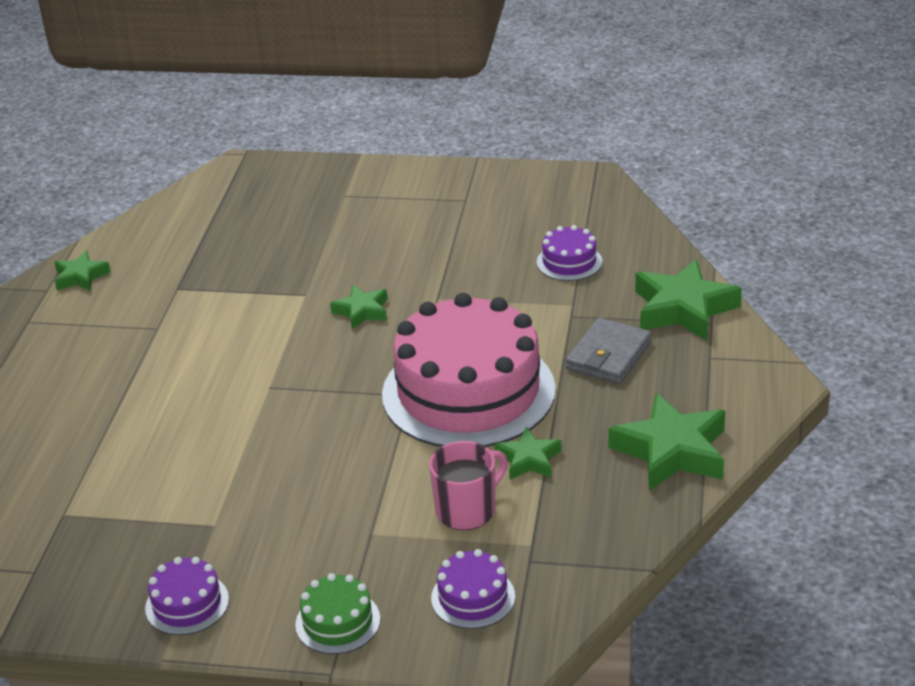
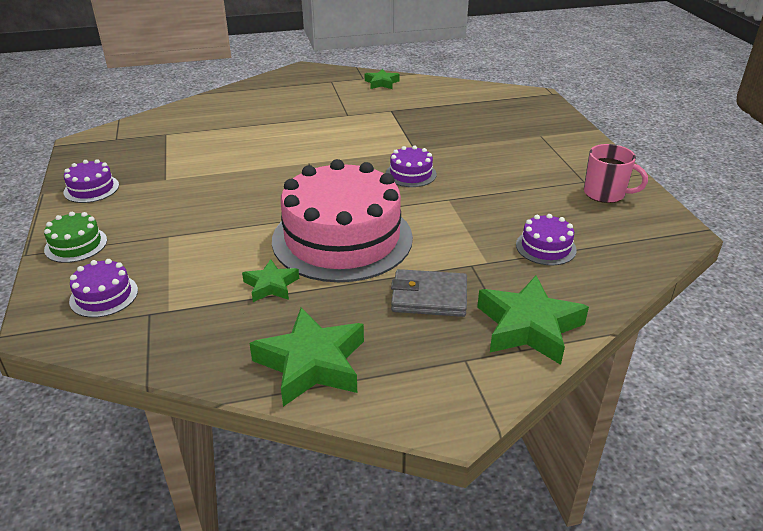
camera: 65 degrees right, 0 degrees up
green star [330,285,387,329] -> purple cake [386,146,437,187]
pink mug [429,441,507,530] -> pink mug moved to [584,144,648,203]

